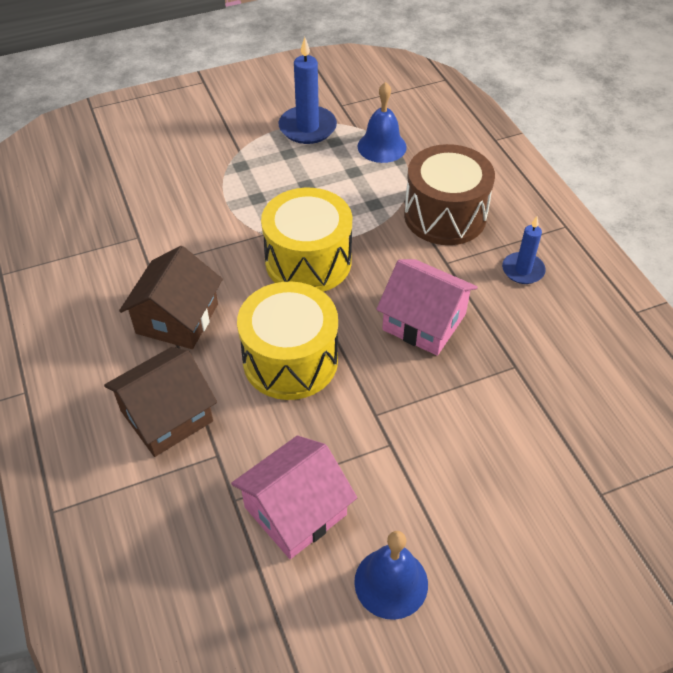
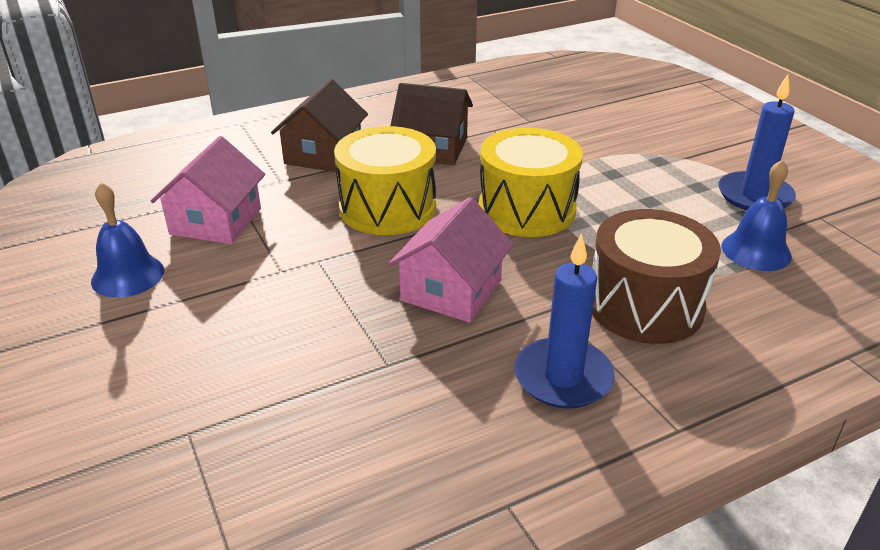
camera: 85 degrees right, 15 degrees down
brown house [104,347,217,457] -> brown house turned 60 degrees clockwise [271,79,368,172]
pink house [231,435,357,559] -> pink house turned 60 degrees clockwise [151,136,265,244]
blue candle [502,217,546,284] -> blue candle [514,233,615,409], size x1.59

